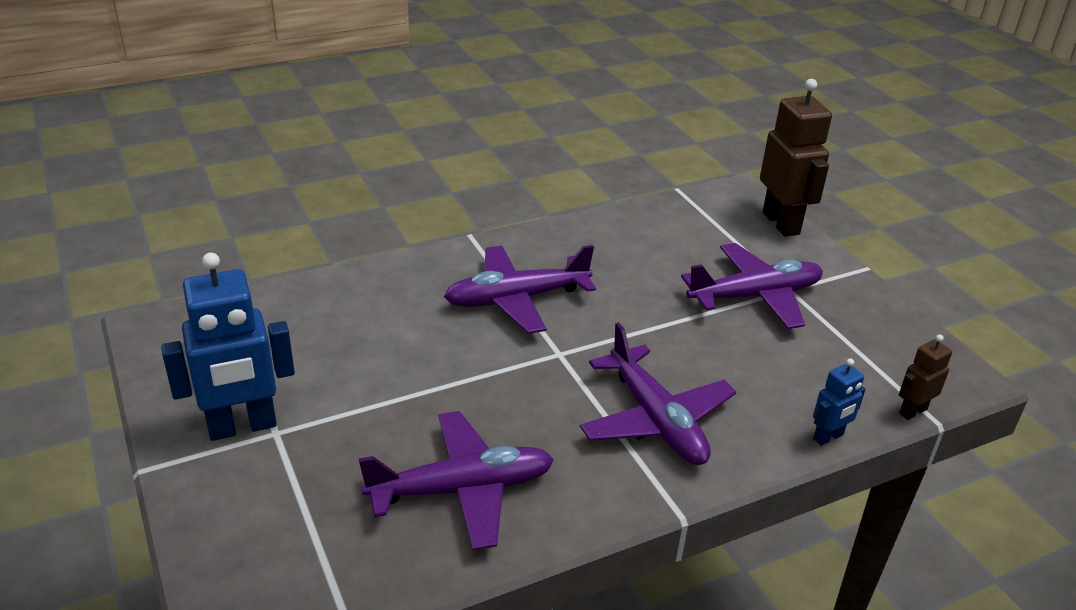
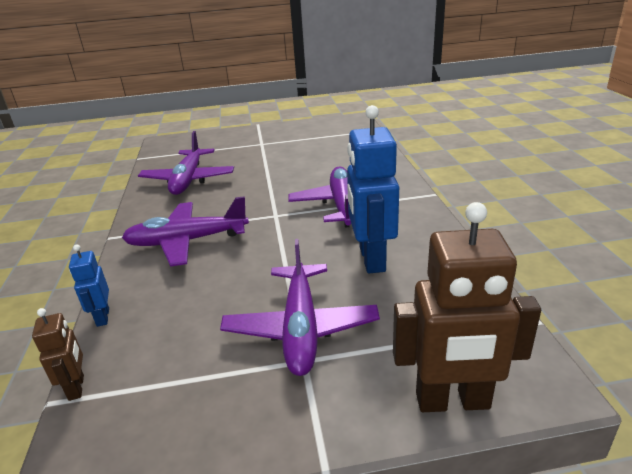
camera: 110 degrees right, 5 degrees down
blue robot [161,253,295,441] -> blue robot moved to [347,105,399,273]

